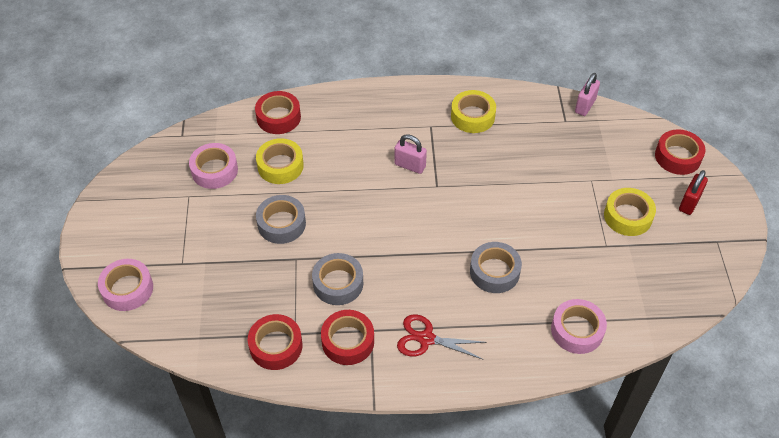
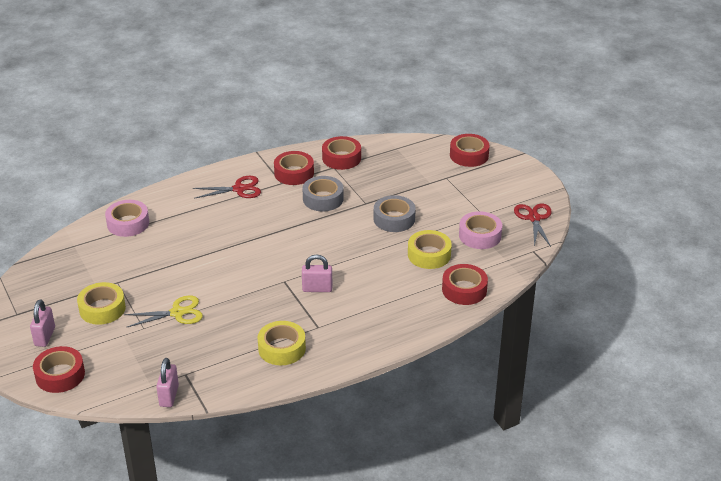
camera: 155 degrees right, 15 degrees down
pink tape [98,259,153,311] -> red tape [450,134,490,167]
grey tape [470,242,522,293] -> none
red padlock [679,170,708,215] -> pink padlock [30,300,55,347]
none -> yellow scissors [124,295,203,328]
none -> red scissors [514,204,552,247]

